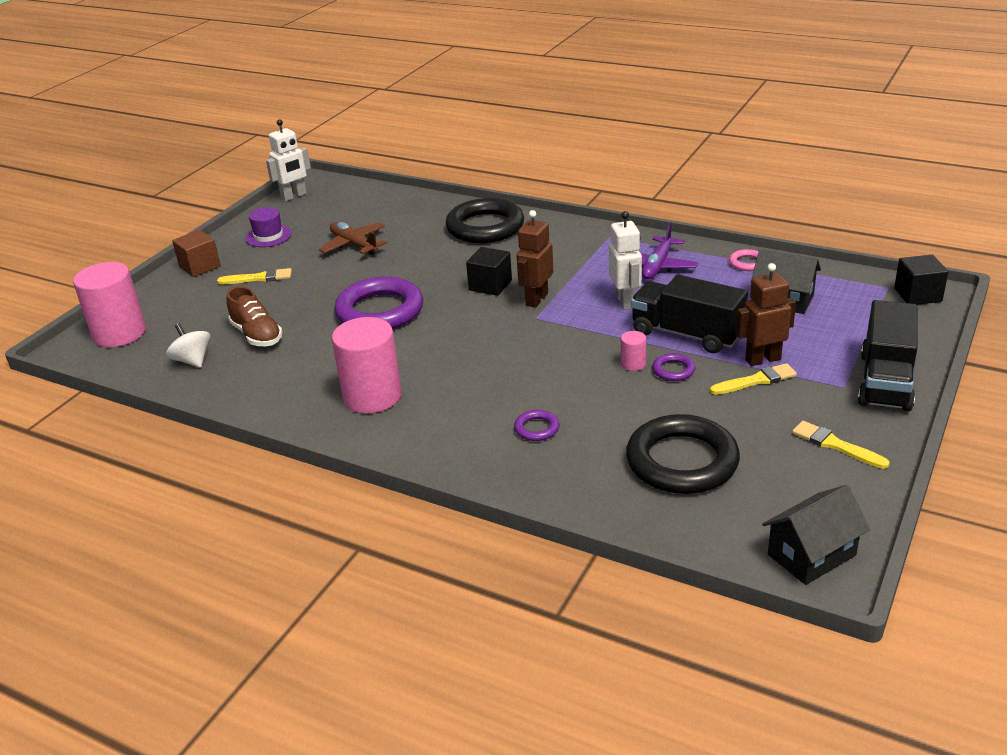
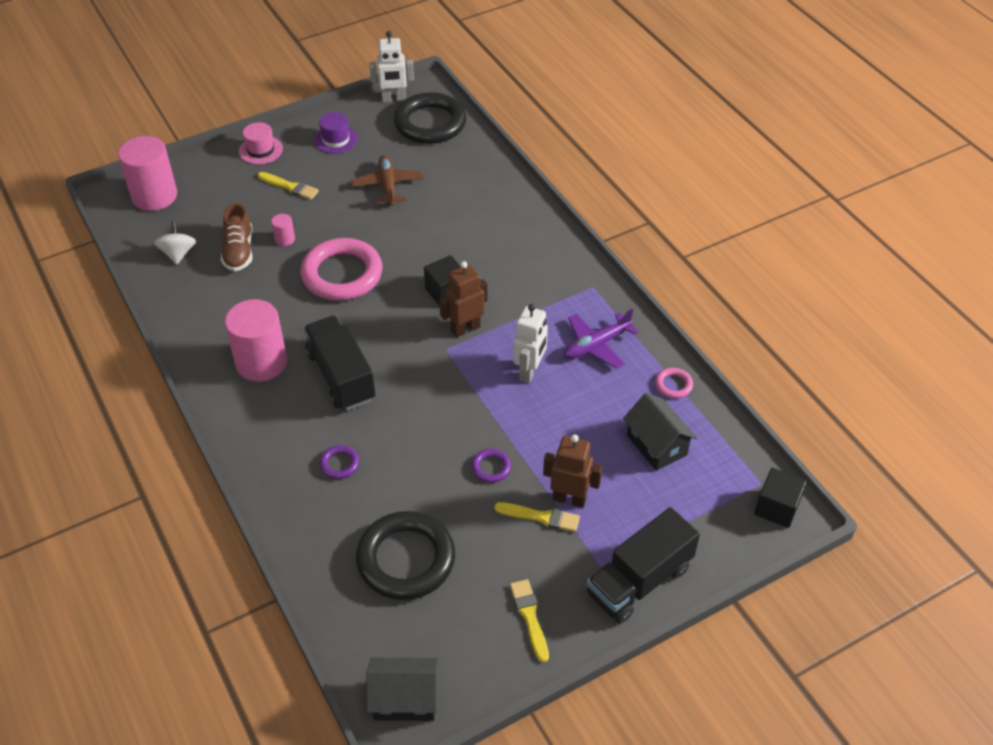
camera: 30 degrees right, 15 degrees up
brown cube [172,230,221,277] -> pink hat [239,122,283,164]
purple ring [334,277,423,329] -> pink ring [300,238,383,301]
black ring [446,198,524,243] -> black ring moved to [394,92,466,144]
pink cylinder [621,331,646,371] -> pink cylinder moved to [271,214,295,246]
black truck [631,275,748,353] -> black truck moved to [304,315,375,411]

